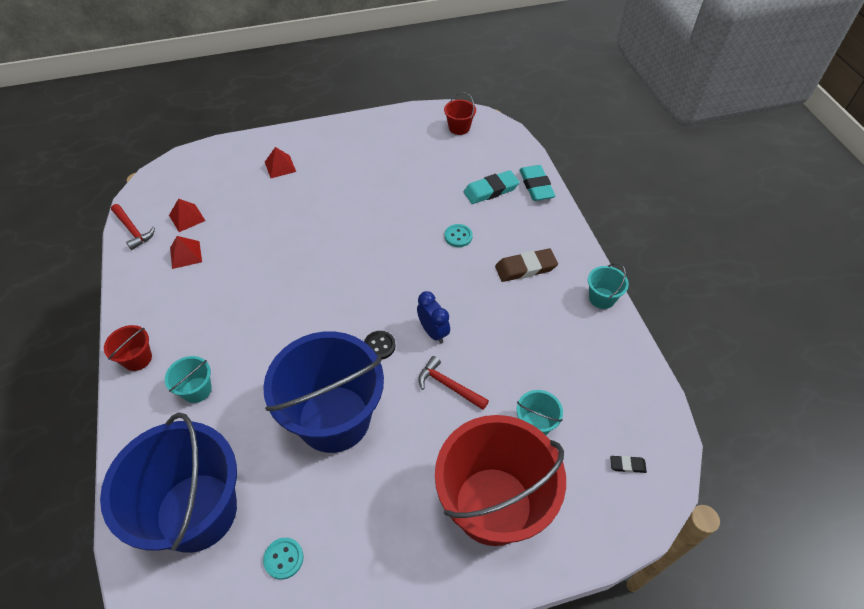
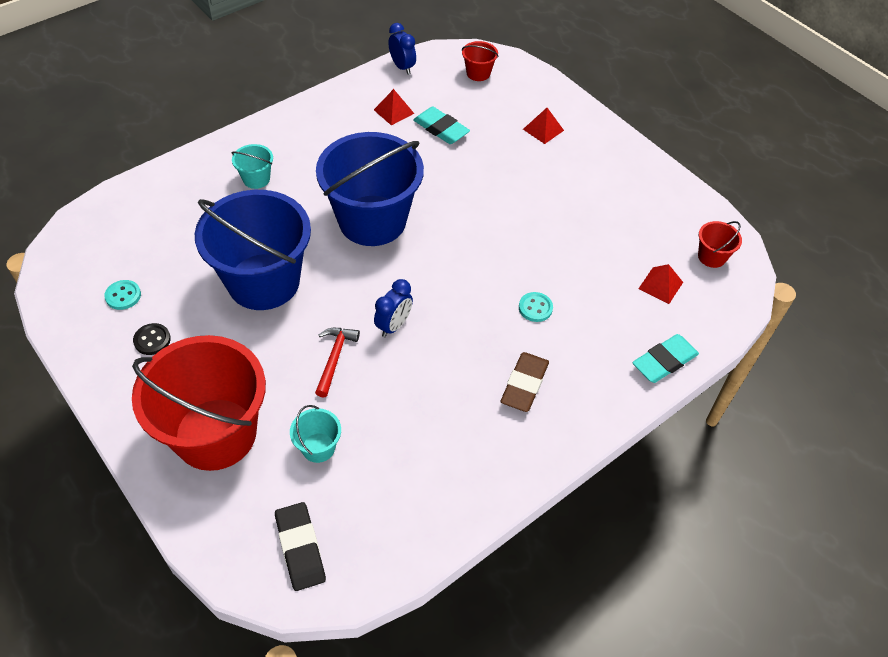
camera: 65 degrees right, 0 degrees up
blue bucket [100,413,237,553] -> blue bucket moved to [316,132,424,246]
red bucket [104,325,152,371] -> red bucket moved to [462,41,498,81]
red hammer [111,204,155,250] -> blue clock [388,23,416,75]
red pyramid [169,198,205,232] -> red pyramid moved to [638,264,683,304]
black button [364,331,395,359] -> black button moved to [133,323,171,355]
turquoise eraser [463,170,520,204] -> turquoise eraser moved to [413,107,470,144]
brown eraser [495,248,558,282] -> brown eraser turned 60 degrees clockwise [501,352,549,412]
turquoise bucket [588,263,629,309] -> none
black eraser [610,456,647,473] -> black eraser [275,502,326,591], size x2.00

